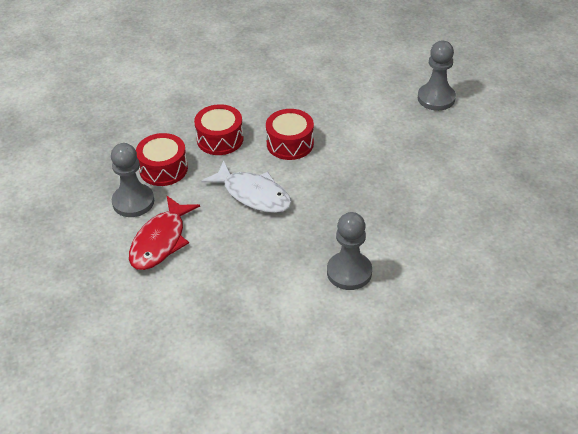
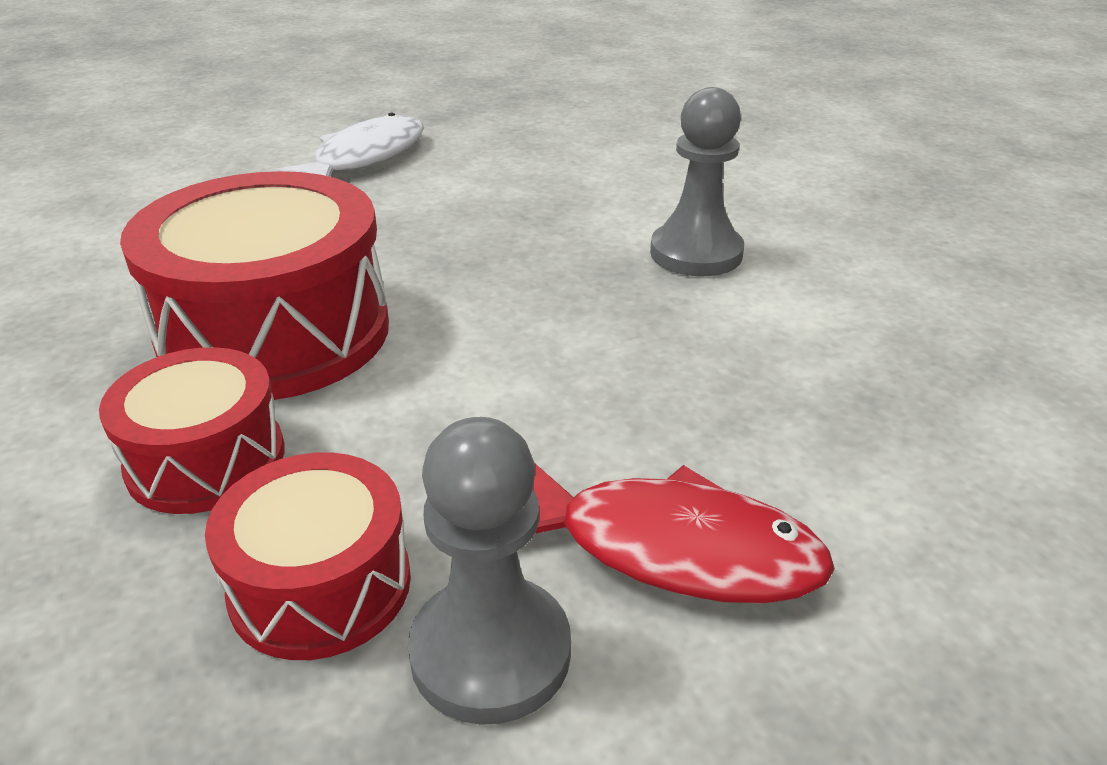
camera: 95 degrees left, 10 degrees down
white fish [201,161,292,213] -> white fish moved to [271,112,424,177]
red drum [266,109,314,160] -> red drum [120,171,389,400], size x1.77
grey pawn [418,41,456,111] -> none

